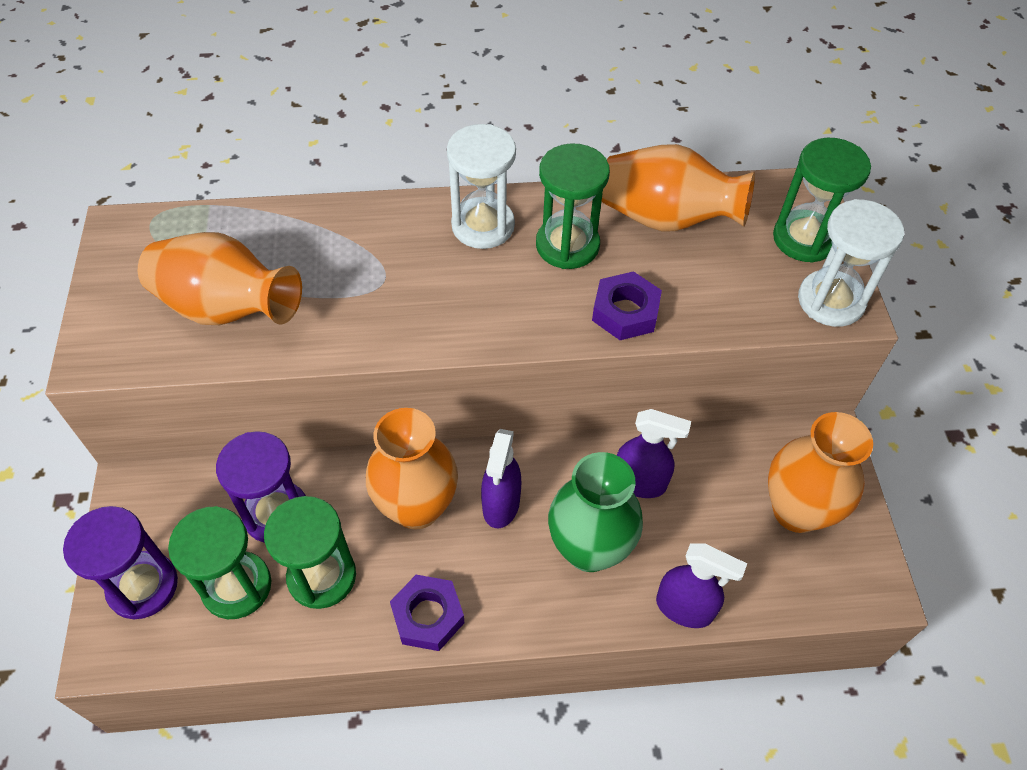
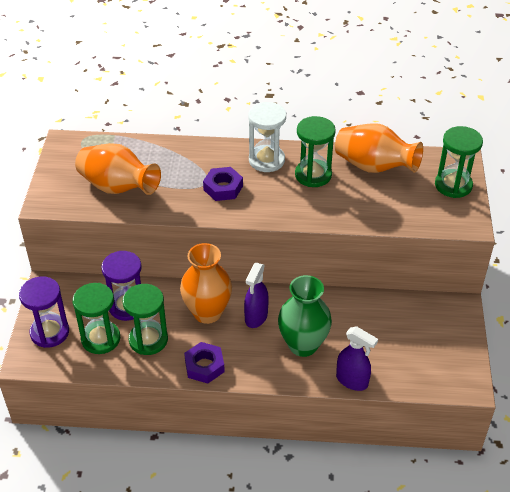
camera: 10 degrees right, 10 degrees down
purple nut [592,271,662,340] -> purple nut moved to [203,167,243,201]
purple spray bottle [617,409,691,498] -> none
orange vase [768,412,873,533] -> none
white hourglass [798,199,904,327] -> none

